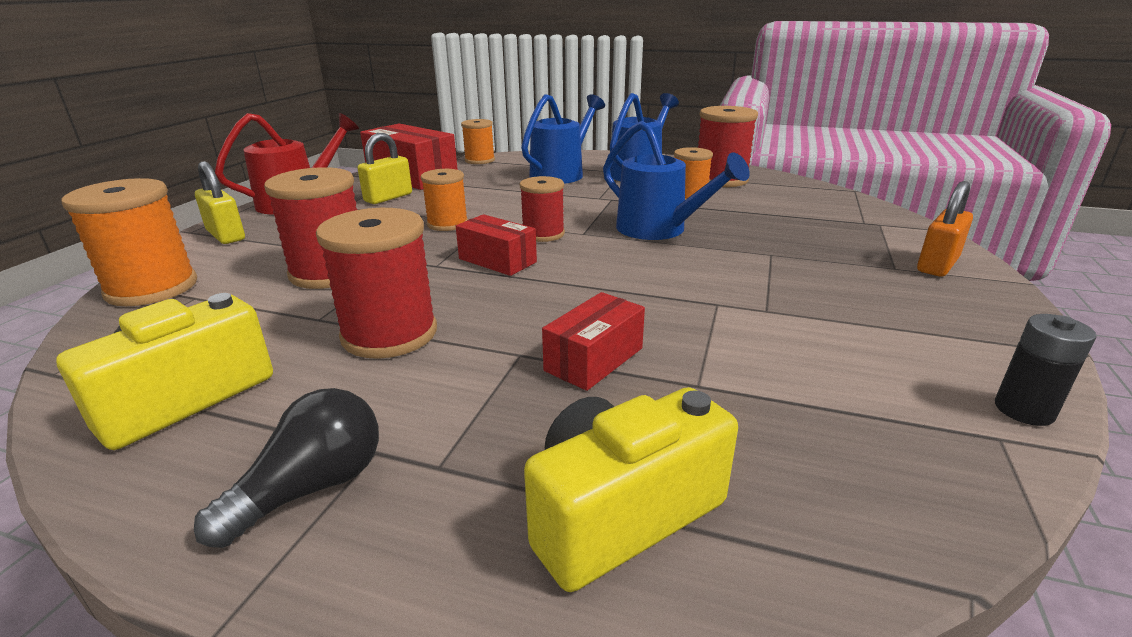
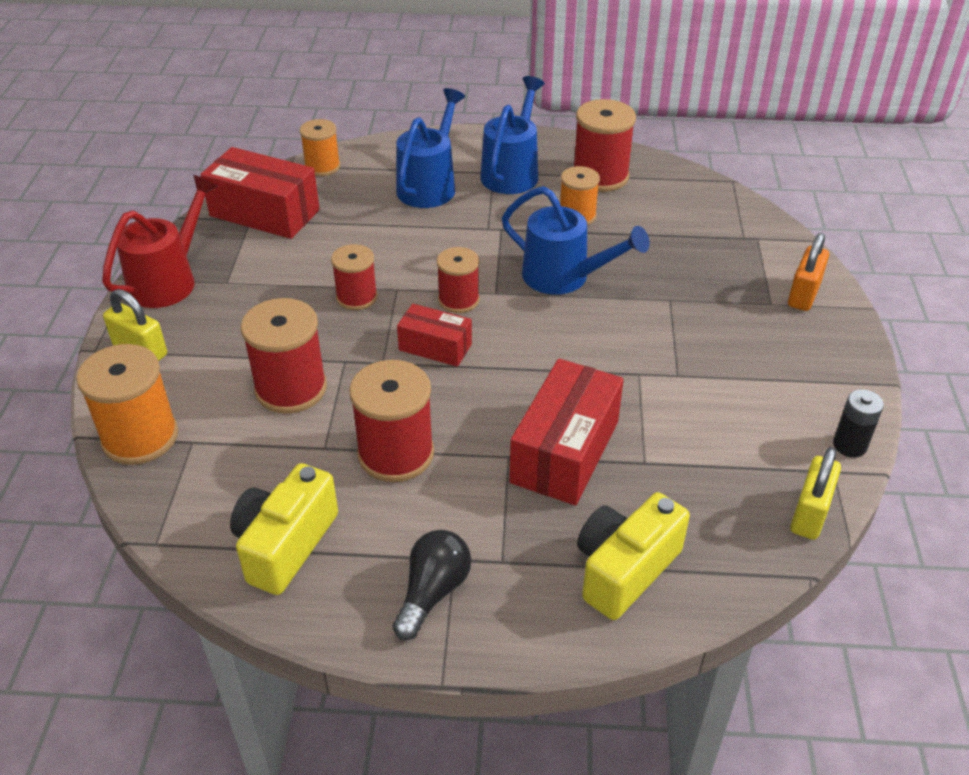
camera: 15 degrees left, 15 degrees up
yellow padlock [357,133,412,204] -> yellow padlock moved to [790,447,841,540]
orange spool [421,169,468,231] -> red spool [331,244,378,310]
red box [542,292,645,391] -> red box [509,359,624,505], size x1.72

